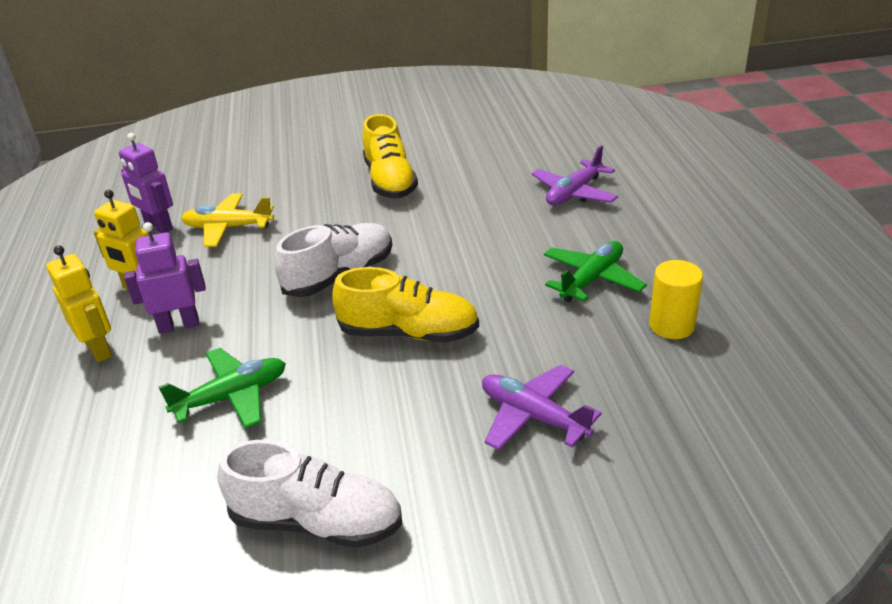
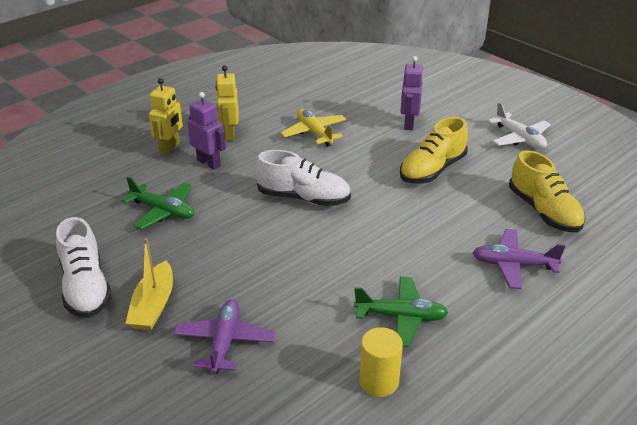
camera: 55 degrees right, 0 degrees up
purple robot [119,133,173,233] -> purple robot moved to [400,56,423,130]
yellow shoe [333,267,479,342] -> yellow shoe moved to [509,150,585,232]
none -> yellow boat [125,238,173,331]
none -> white plane [488,102,551,149]

